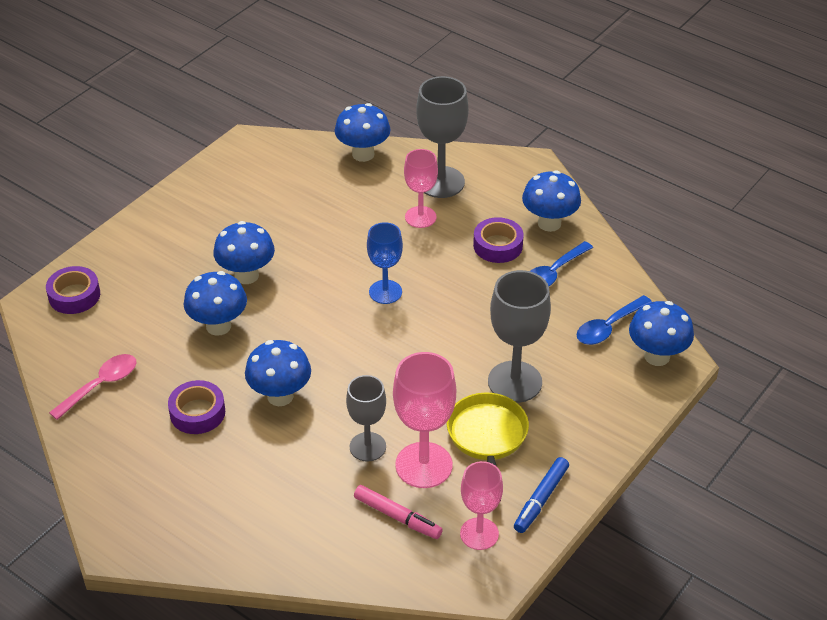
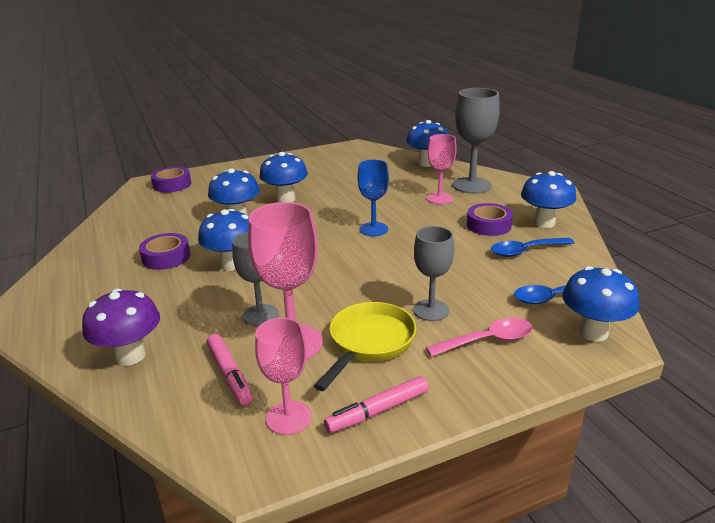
camera: 30 degrees right, 15 degrees down
pink spoon [49,354,136,420] -> pink spoon moved to [426,318,533,357]
grey goblet [488,270,551,403] -> grey goblet [413,226,454,321], size x0.65
blue marker [514,457,569,533] -> pink marker [324,376,429,433]
none -> purple mushroom [82,289,160,366]

